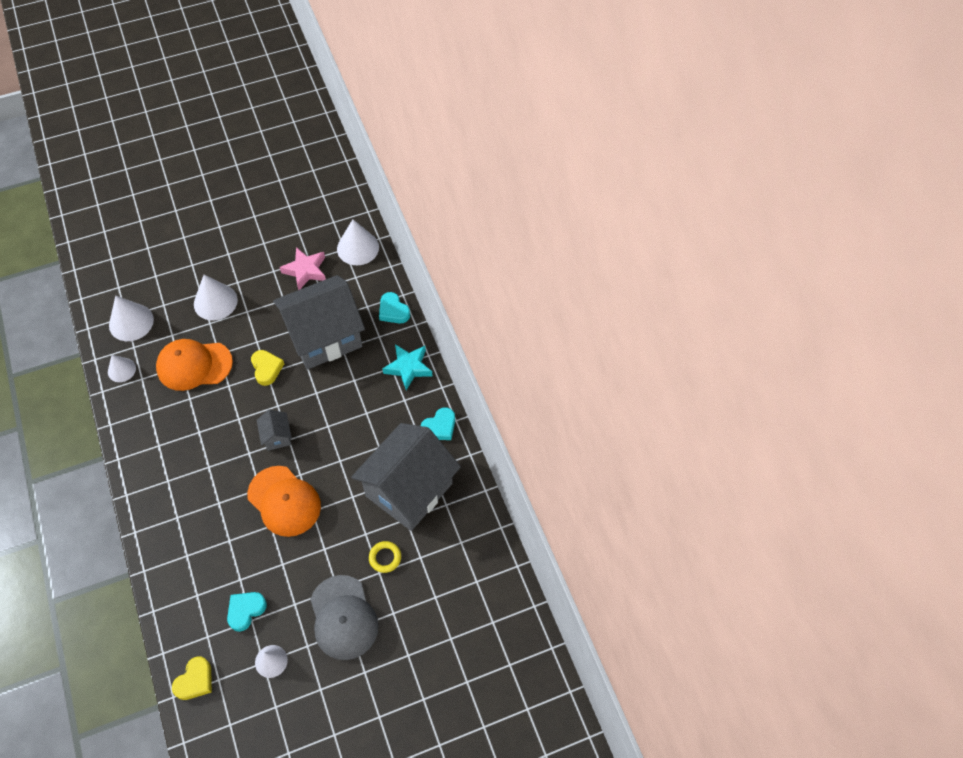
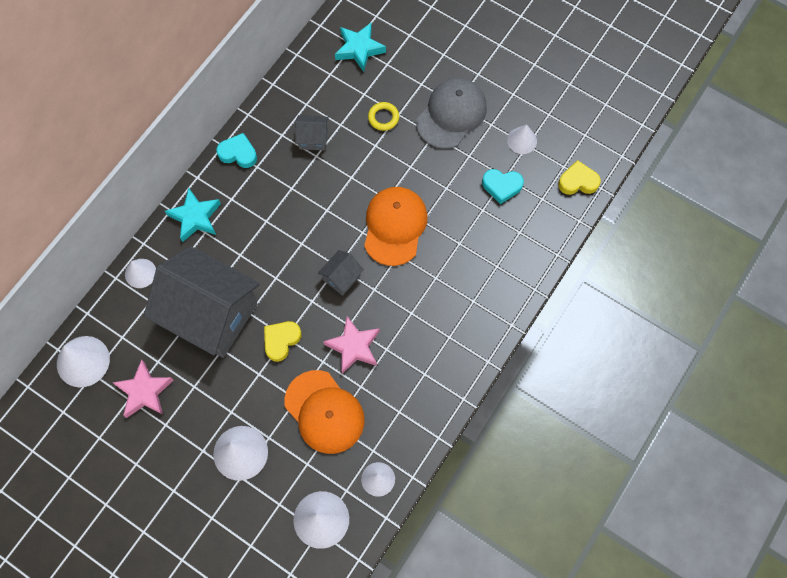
camera: 125 degrees left, 10 degrees up
grey house [351,423,461,531] -> grey house [295,115,329,151], size x0.41
turquoise heart [379,292,410,324] -> white cone [125,259,156,288]
none -> pink star [323,316,380,374]
none -> turquoise star [335,23,386,72]

